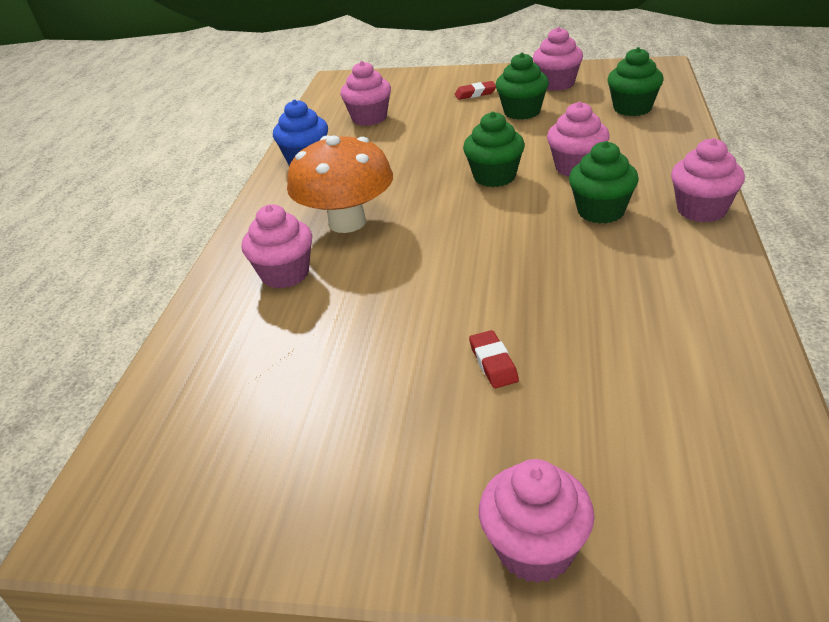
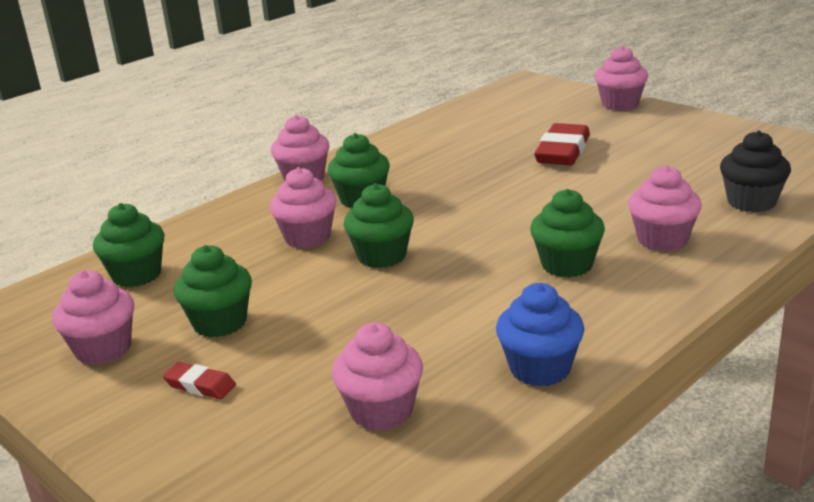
camera: 145 degrees left, 10 degrees down
orange mushroom [287,135,393,233] -> green cupcake [530,189,605,278]
red eraser [469,330,519,388] -> red eraser [534,123,590,165], size x1.95
none -> black cupcake [720,131,791,212]

